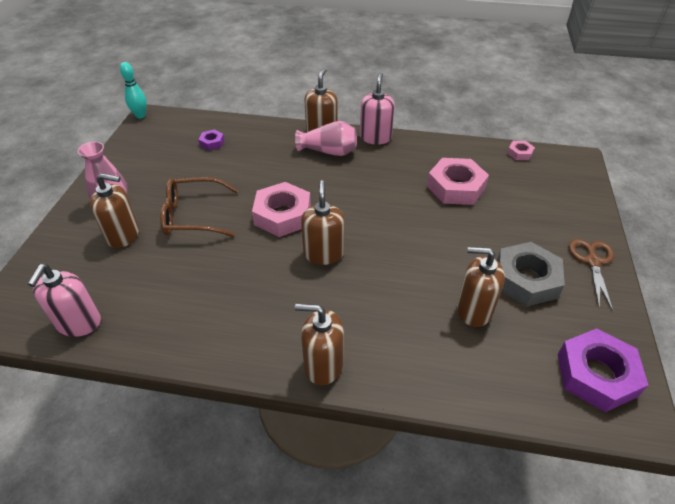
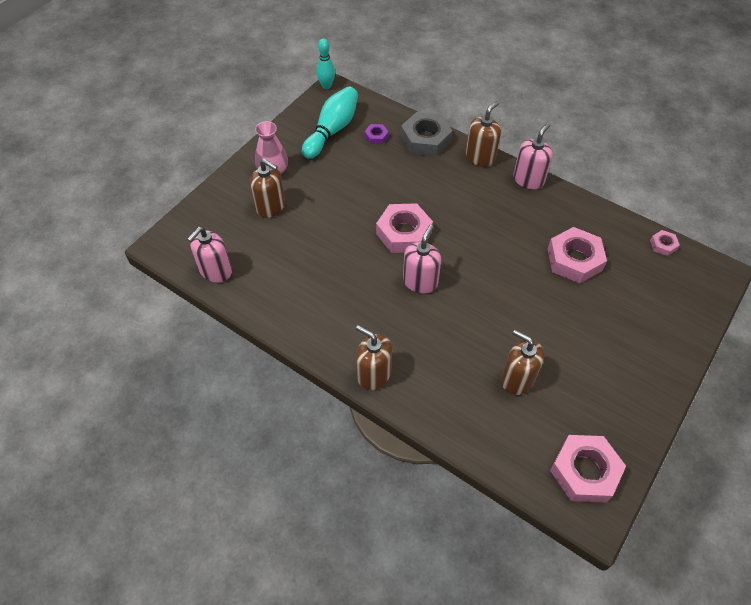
camera: 25 degrees right, 10 degrees up
brown glasses [160,177,238,237] -> none
pink vase [295,121,357,156] -> none
brown soap dispenser [301,180,344,265] -> pink soap dispenser [403,225,441,294]
grey nut [497,242,565,307] -> grey nut moved to [401,112,452,156]
purple nut [558,328,648,412] -> pink nut [550,435,626,503]
brown scissors [569,239,614,311] -> none
none -> turquoise bowling pin [302,86,358,159]

